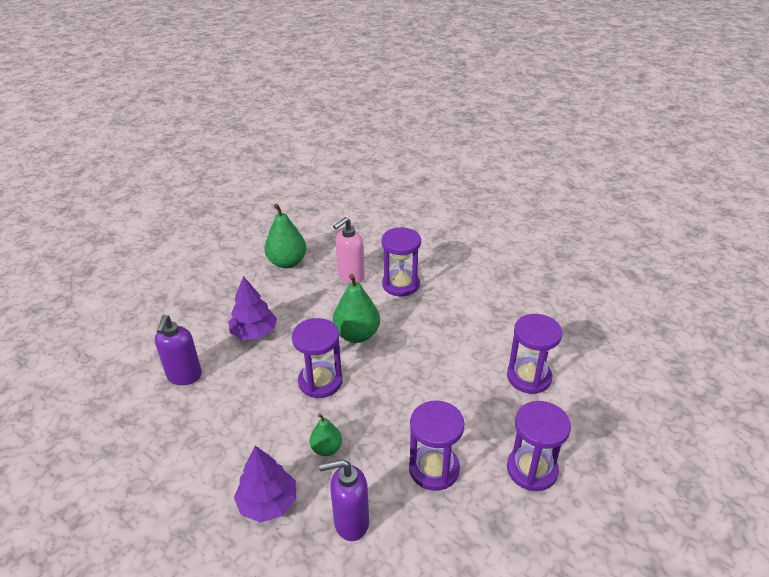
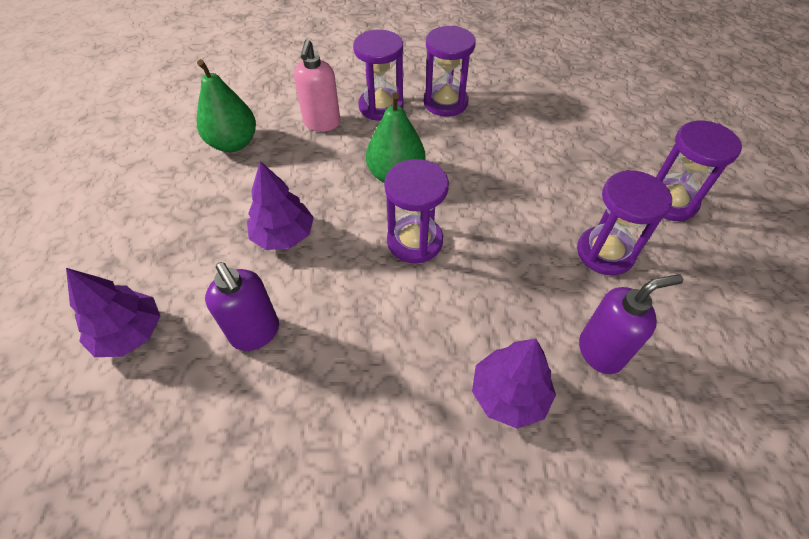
camera: 40 degrees left, 15 degrees up
green pear [310,413,342,456] -> none
purple soap dispenser [319,459,369,541] -> purple soap dispenser turned 150 degrees counterclockwise [579,274,683,374]
purple hourglass [507,314,562,394] -> purple hourglass moved to [424,26,476,117]
none -> purple tree [66,268,161,357]

